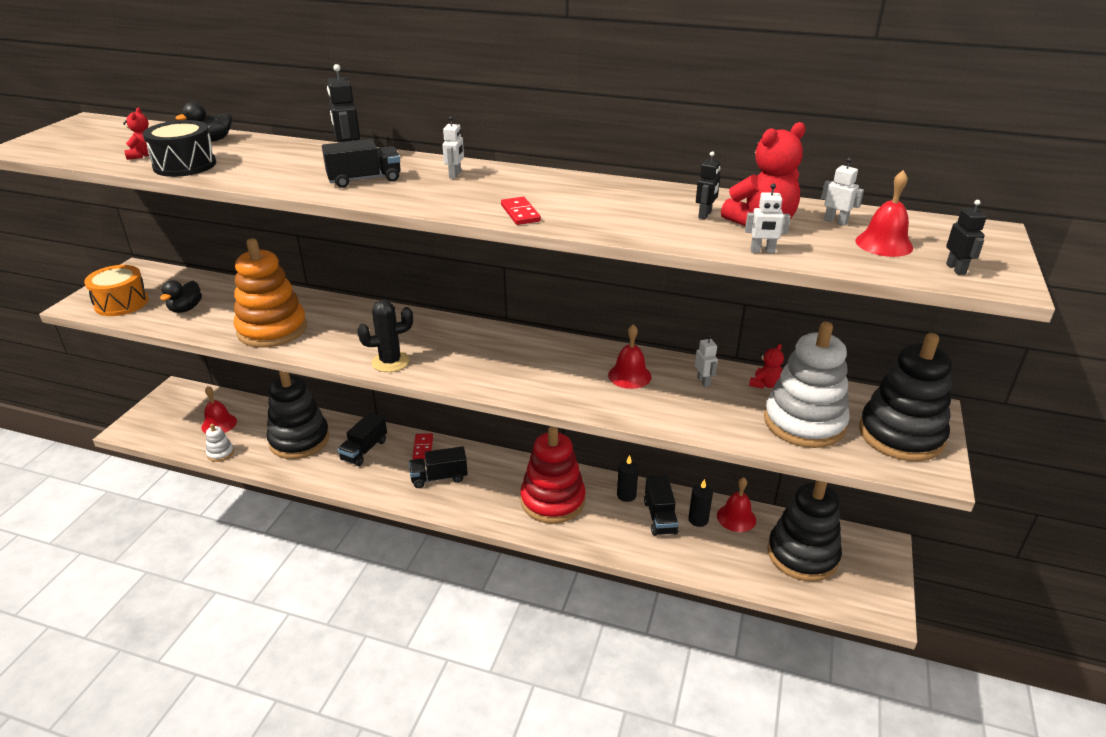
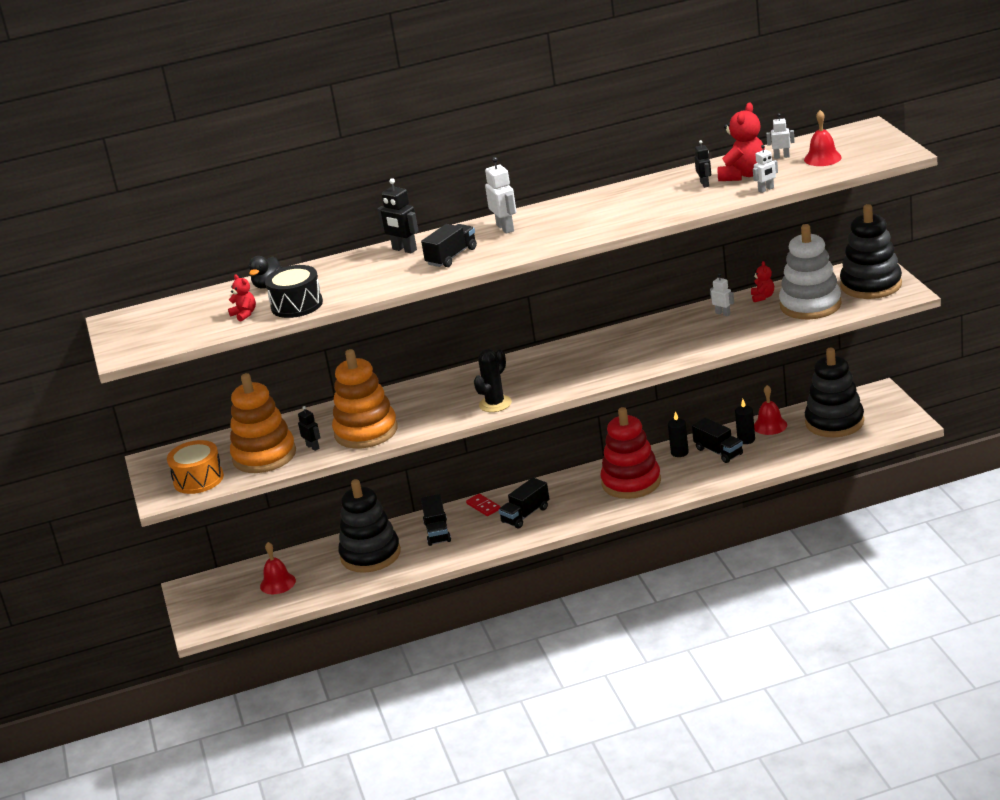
camera: 30 degrees left, 5 degrees down
black duck [160,280,202,313] -> orange stacking toy [230,373,296,473]
white stacking toy [206,423,234,462] -> none
white robot [443,116,464,179] -> white robot [485,157,517,234], size x1.60
red domino [501,197,541,225] -> none
red bell [608,324,652,389] -> none
black robot [946,200,987,275] -> black robot moved to [298,406,320,451]

